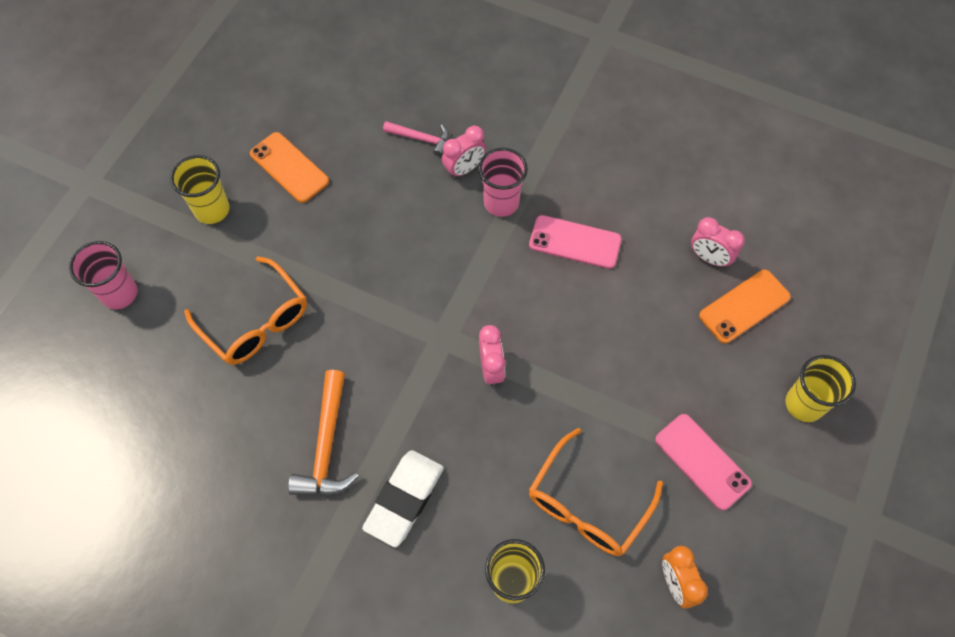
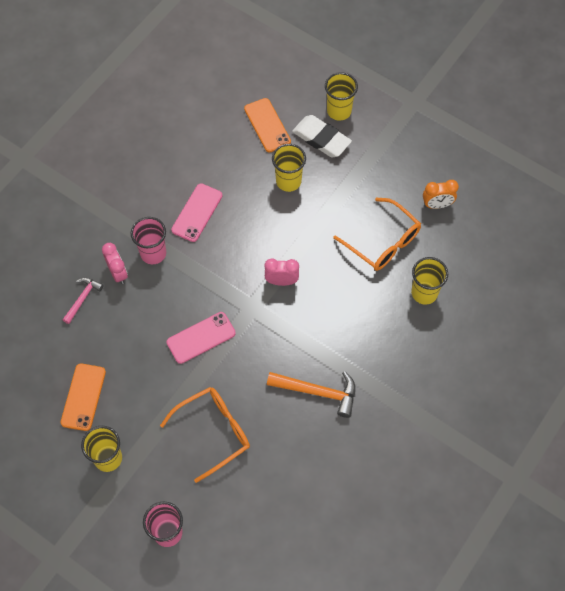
camera: 80 degrees left, 0 degrees up
orange phone [250,132,329,203] -> orange phone turned 45 degrees counterclockwise [61,364,106,431]
white eraser [362,450,444,547] -> white eraser moved to [292,115,352,158]
pink phone [655,414,752,510] -> pink phone moved to [166,312,236,364]
pink clock [691,217,745,267] -> none
none -> yellow cup [272,144,306,192]

